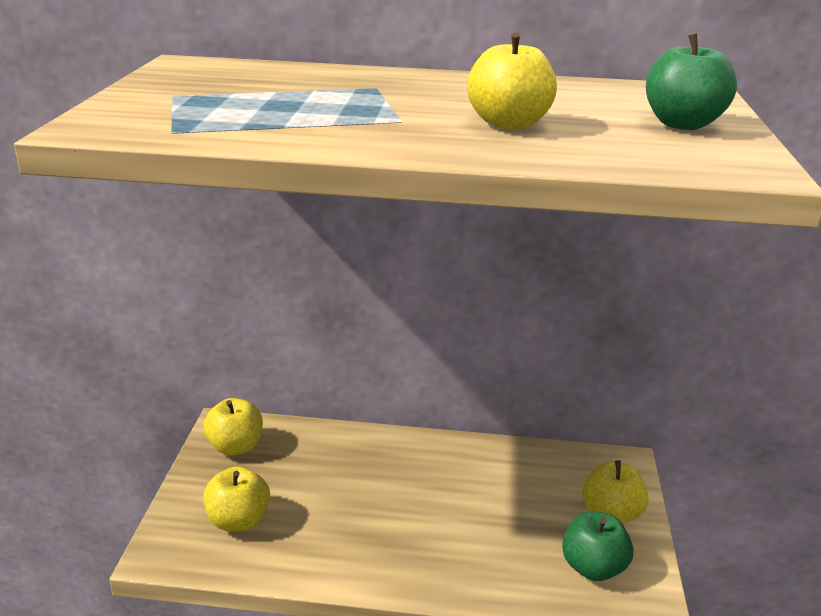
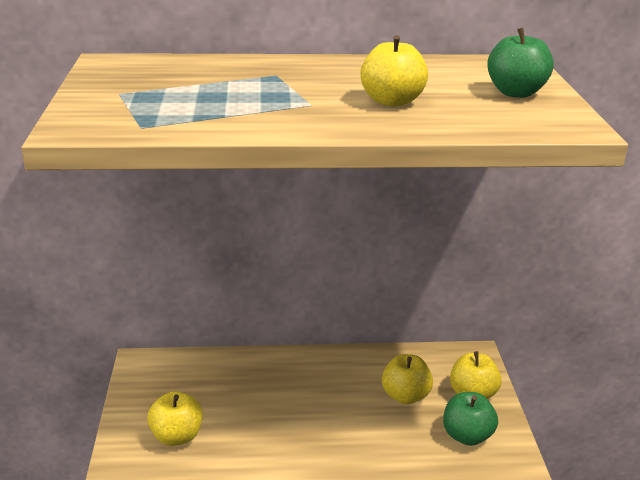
camera: 10 degrees left, 0 degrees up
yellow apple [203,398,263,456] -> yellow apple moved to [382,354,433,404]

